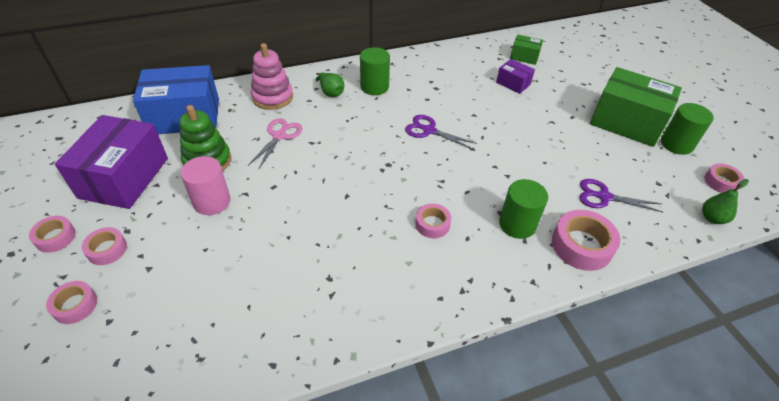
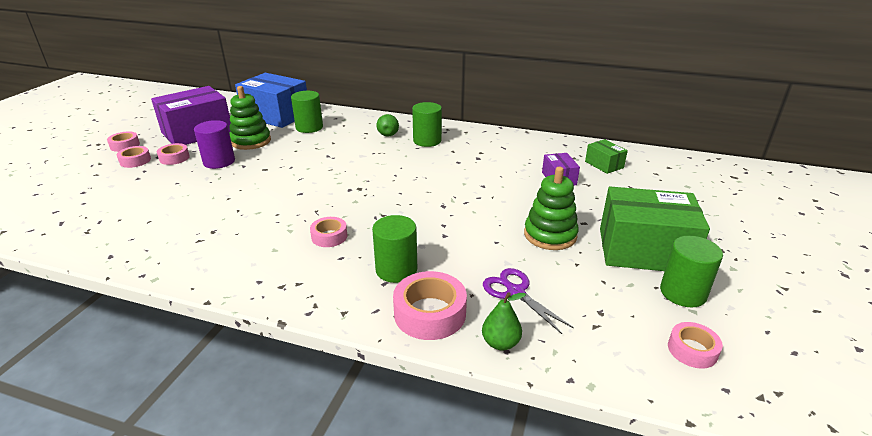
camera: 40 degrees right, 15 degrees down
pink tape [46,281,97,324] -> pink tape moved to [157,143,190,165]
pink cylinder [181,156,231,215] -> purple cylinder [194,120,235,169]
pink scissors [248,118,302,170] -> none
pink stacking toy [251,43,293,110] -> none
purple scissors [405,115,477,150] -> none
green box [590,67,682,147] -> green box turned 60 degrees counterclockwise [600,187,710,271]
green pear [702,179,749,224] -> green pear moved to [482,292,526,351]
none -> green cylinder [291,91,323,133]
none -> green stacking toy [524,167,579,250]

